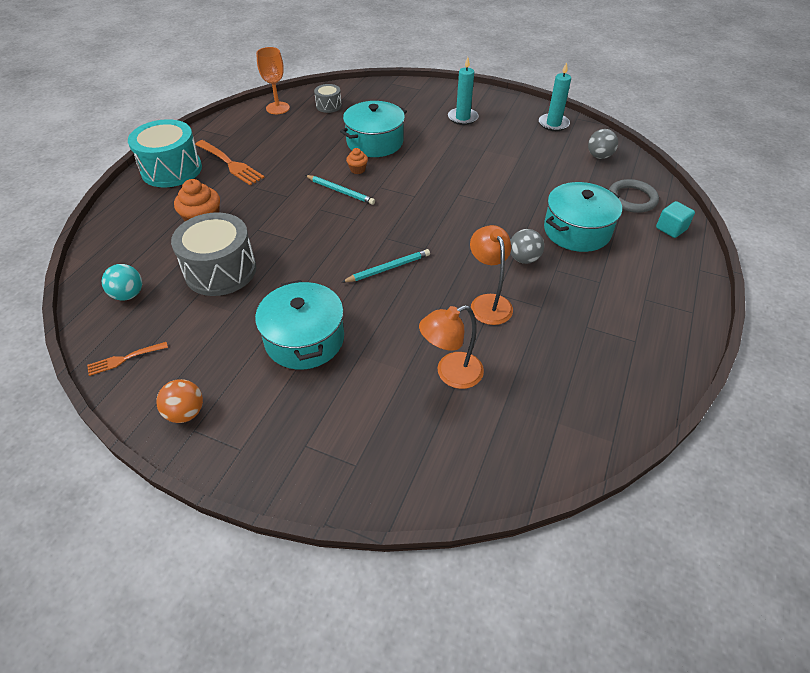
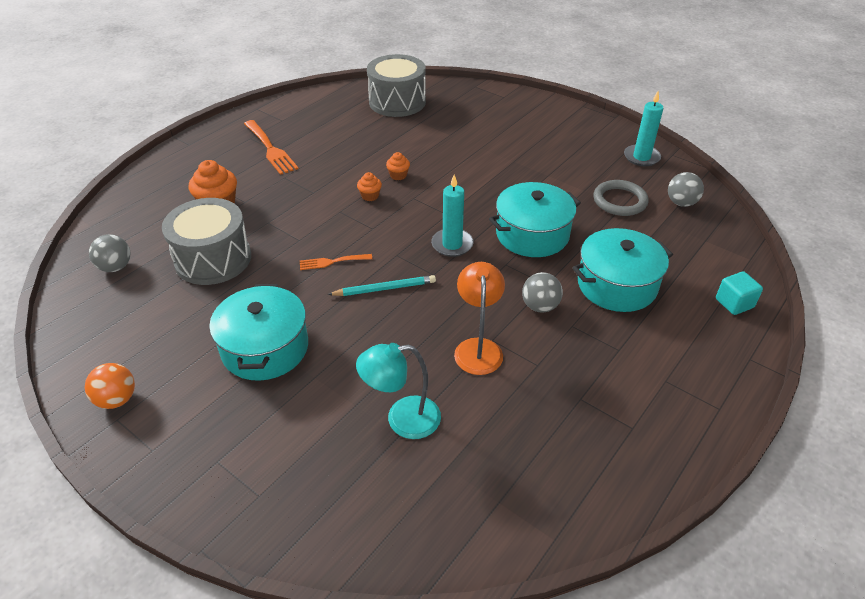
camera: 15 degrees right, 5 degrees down
orange fork [87,342,168,376] -> orange fork moved to [300,254,372,270]
turquoise ball [102,264,142,301] -> grey ball [89,234,130,272]
turquoise drum [128,119,202,187] -> none
orange goblet [256,47,290,114] -> none
turquoise pencil [305,175,375,205] -> orange cupcake [357,172,382,201]
grey drum [314,84,342,113] -> grey drum [367,54,426,117], size x2.02
turquoise pot [340,101,407,157] -> turquoise pot moved to [489,182,581,257]
orange lamp [419,305,484,389] -> turquoise lamp [356,343,441,439]
turquoise candle [448,57,478,125] -> turquoise candle moved to [431,174,474,257]
grey ring [609,179,659,213] -> grey ring moved to [593,180,649,216]

